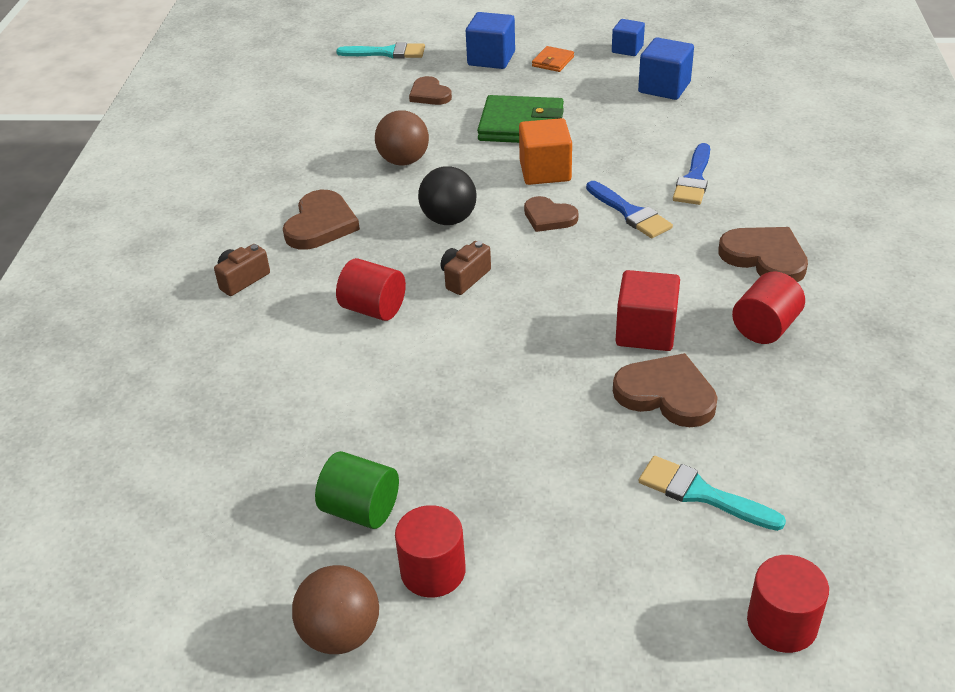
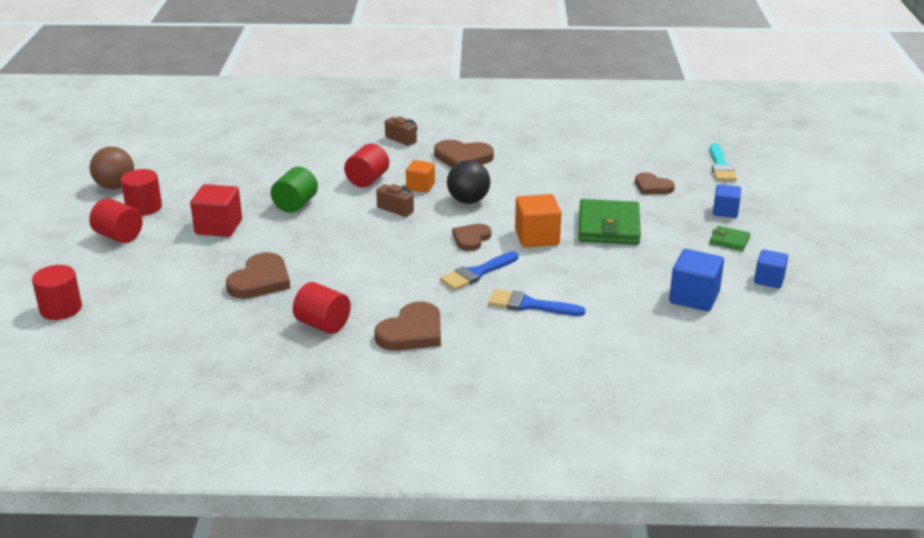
camera: 85 degrees right, 10 degrees down
green cylinder [315,451,399,529] -> green cylinder moved to [271,167,318,213]
brown ball [375,110,429,165] -> none
brown heart [409,76,452,105] -> brown heart turned 105 degrees counterclockwise [635,172,675,194]
blue cube [466,12,515,69] -> blue cube [713,184,741,218], size x0.65
orange wallet [532,46,574,72] -> green wallet [710,226,751,251]
red cube [616,270,680,351] -> red cube moved to [190,184,242,237]
turquoise brush [639,456,786,531] -> none
none -> red cylinder [89,198,143,243]
none -> orange cube [406,160,435,193]

